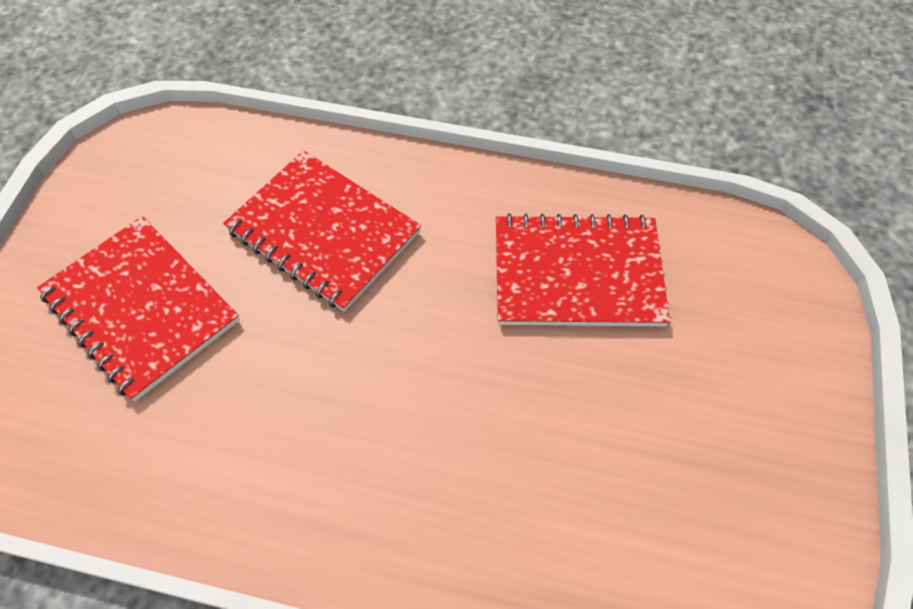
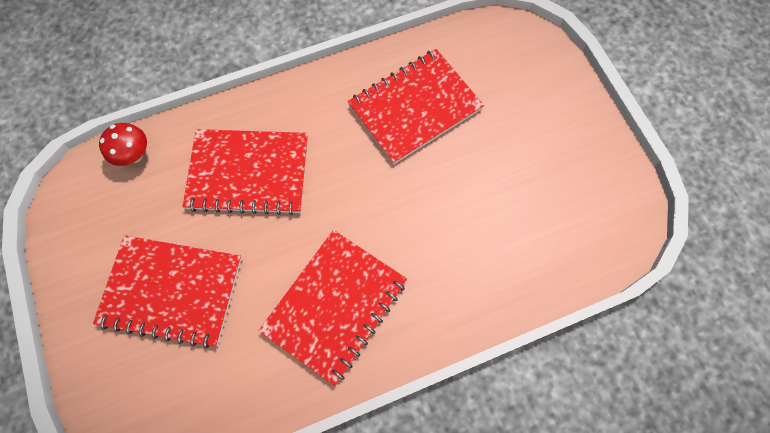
camera: 35 degrees left, 10 degrees up
none -> red mushroom [99,123,147,166]
none -> red notebook [259,230,407,386]

